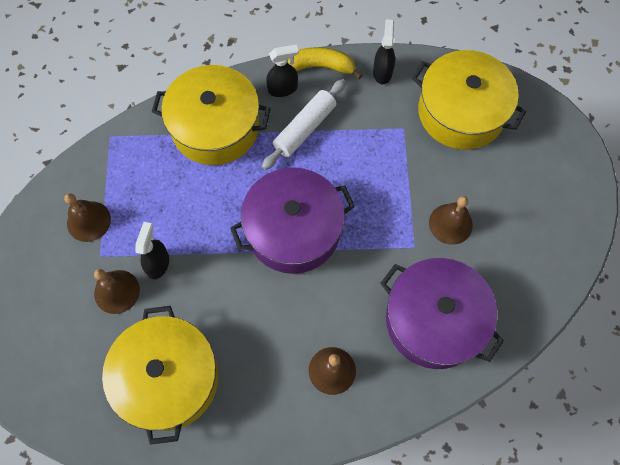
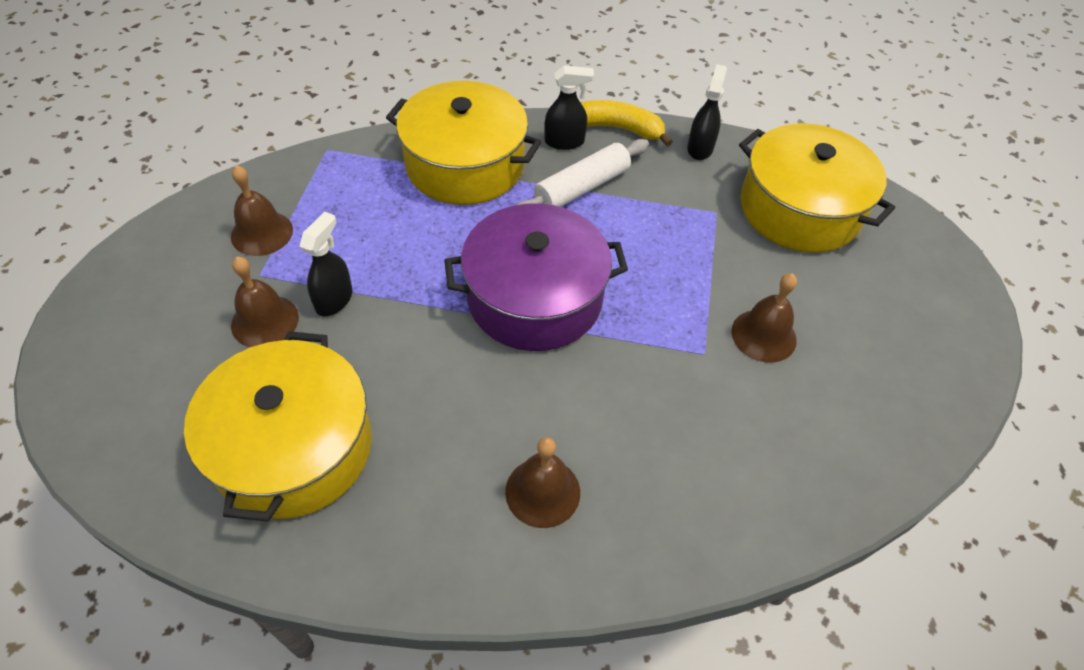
camera: 10 degrees right, 15 degrees down
purple pot [380,258,504,369] -> none

